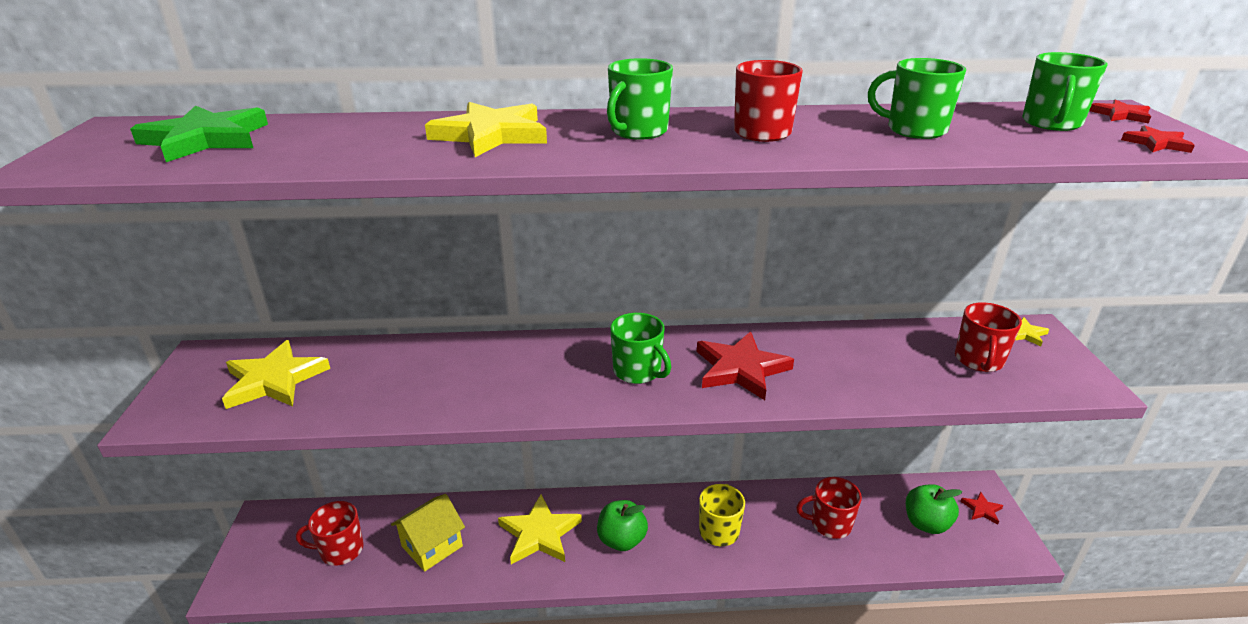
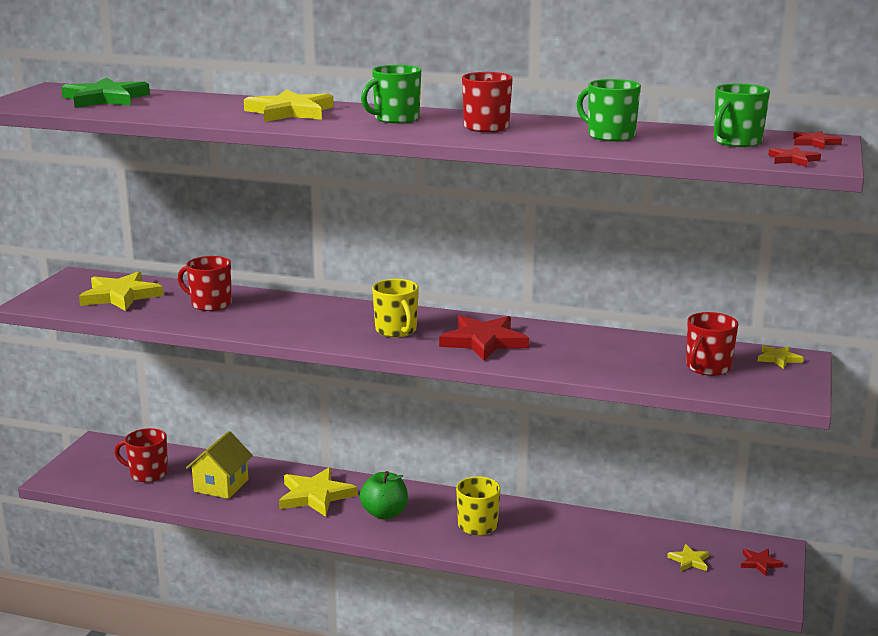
camera: 20 degrees right, 10 degrees down
yellow house [391,494,465,572] -> yellow house turned 45 degrees counterclockwise [186,431,253,499]
green mug [610,313,671,384] -> yellow mug [372,279,419,337]
red mug [796,477,862,539] -> red mug moved to [178,256,231,311]
green apple [906,484,962,534] -> yellow star [667,544,709,571]

